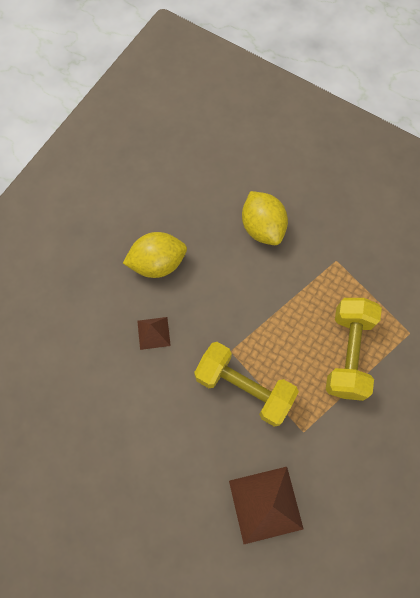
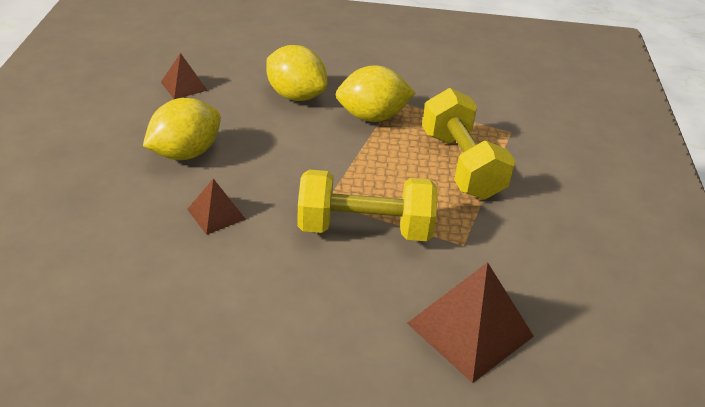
camera: 30 degrees left, 30 degrees down
none -> brown pyramid [161,53,208,99]
none -> yellow lemon [336,65,415,122]

